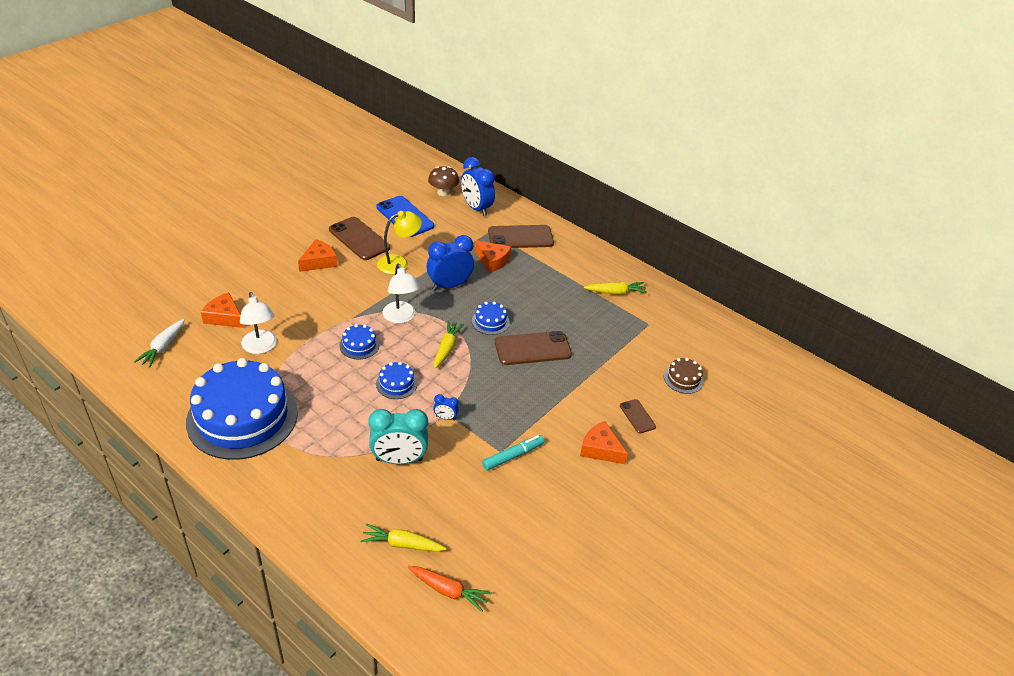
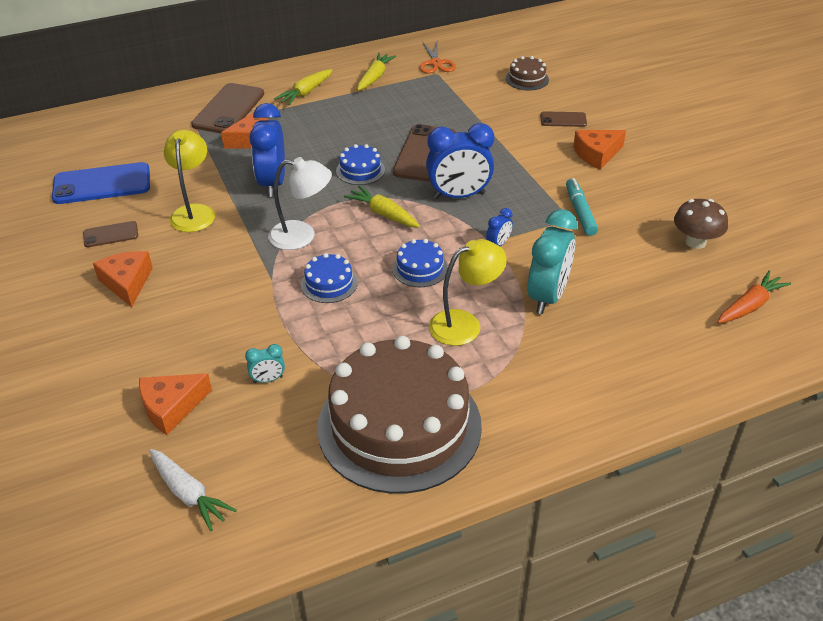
camera: 60 degrees left, 0 degrees up
blue cake [186,358,298,460] -> brown cake [317,336,482,494]
white lamp [240,292,277,354] -> turquoise clock [245,344,285,383]
brown phone [329,217,390,260] -> brown phone [83,221,138,247], size x0.53
yellow carrot [360,523,447,552] -> yellow carrot moved to [274,69,333,105]
brown mushroom [428,166,459,196] -> brown mushroom moved to [674,199,728,249]
blue clock [461,157,495,216] -> blue clock moved to [426,123,494,199]
none -> orange scissors [420,42,456,73]
none -> yellow lamp [429,239,507,346]

